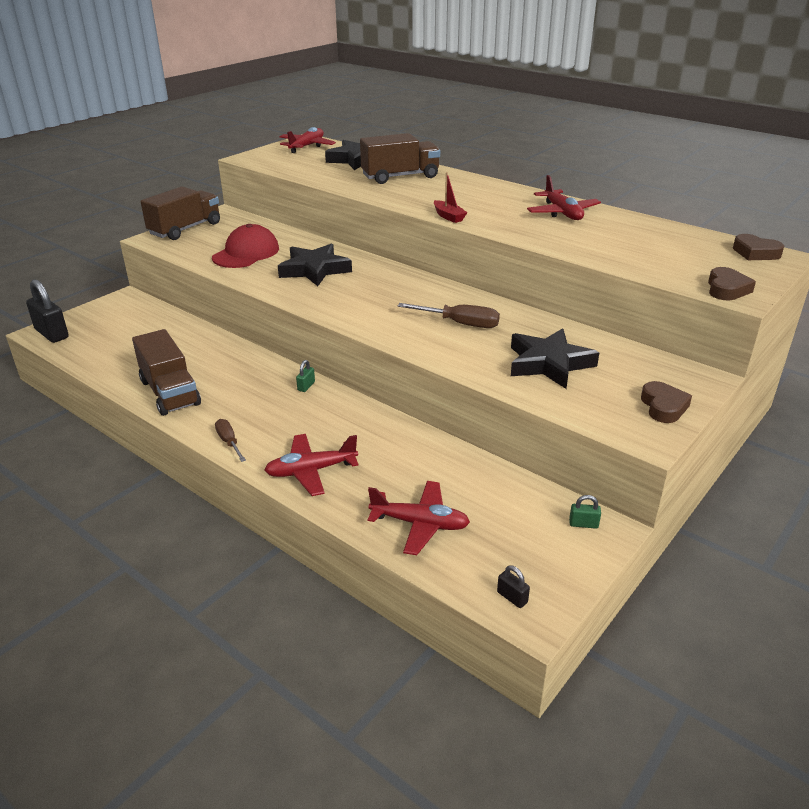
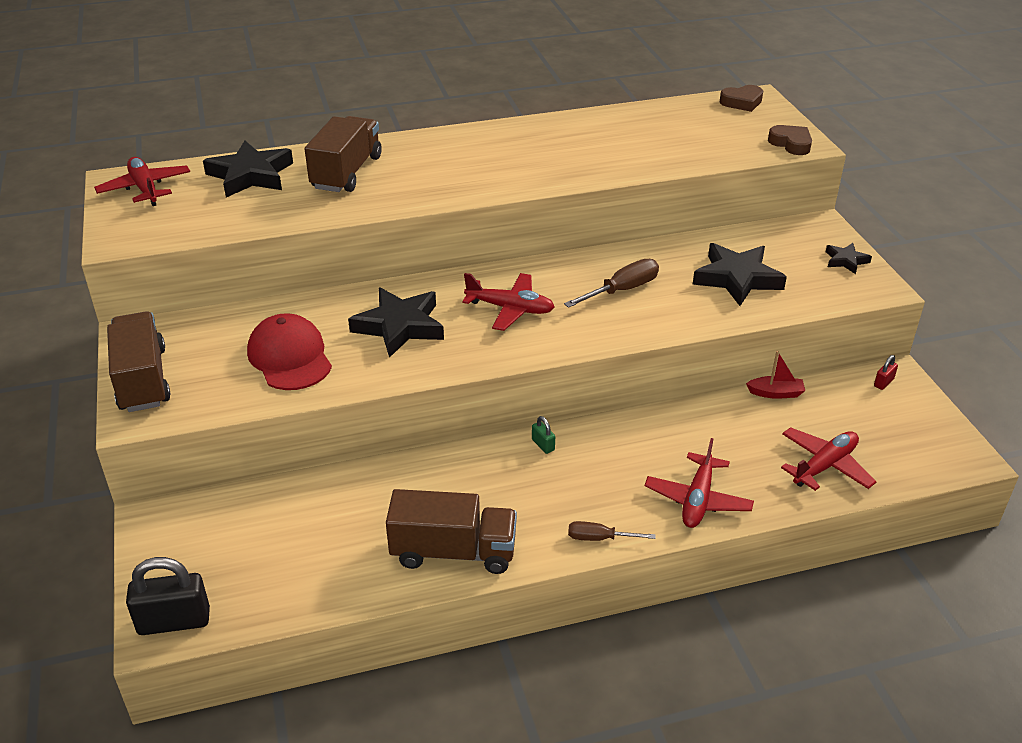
camera: 55 degrees left, 5 degrees up
red boat [434,172,467,223] -> red boat moved to [746,351,805,399]
black padlock [497,565,530,608] -> none
red plane [527,175,601,220] -> red plane moved to [462,273,555,331]
green padlock [569,495,601,529] -> red padlock [874,355,898,390]
brown heart [641,381,692,423] -> black star [826,243,872,274]

